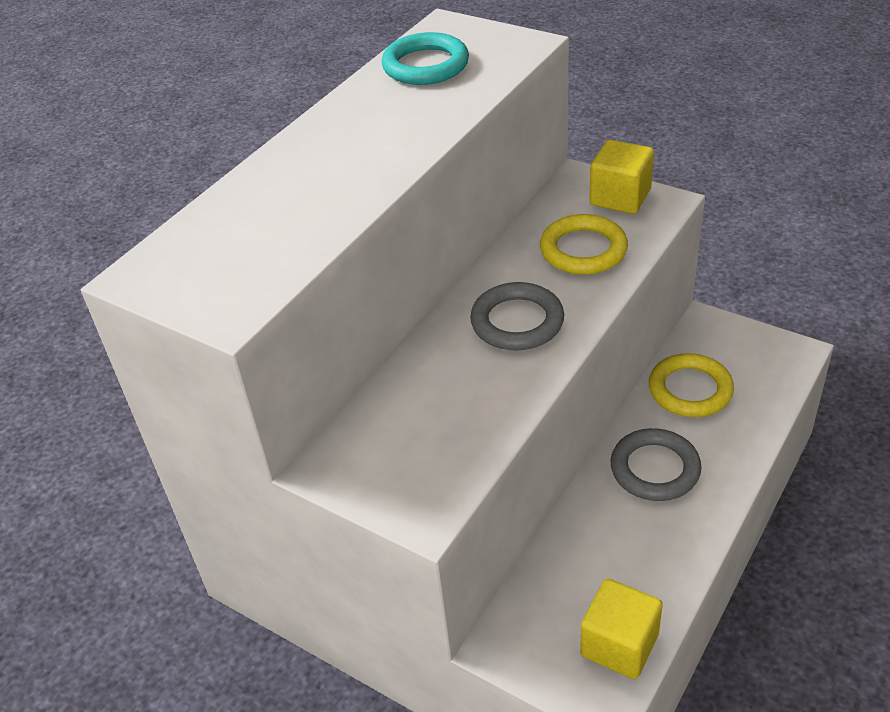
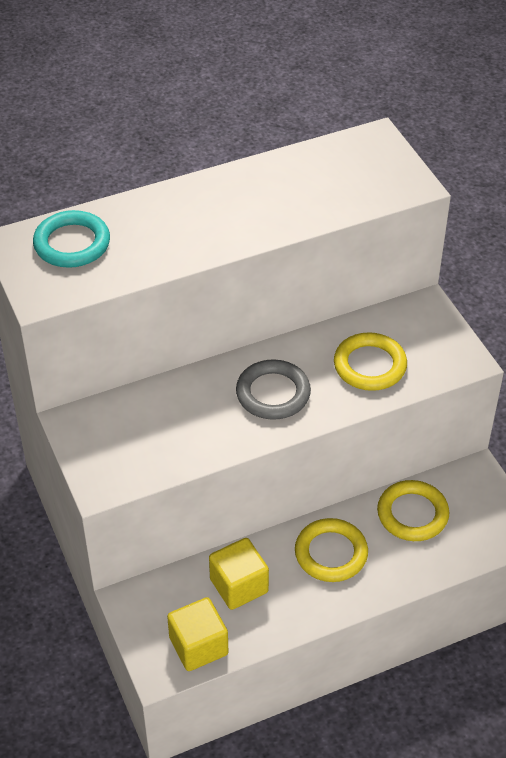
camera: 30 degrees right, 5 degrees up
turquoise ring [382,32,469,85] -> turquoise ring moved to [33,210,110,268]
yellow cube [589,140,654,214] -> yellow cube moved to [209,538,269,610]
grey ring [611,428,701,501] -> yellow ring [295,518,368,582]

